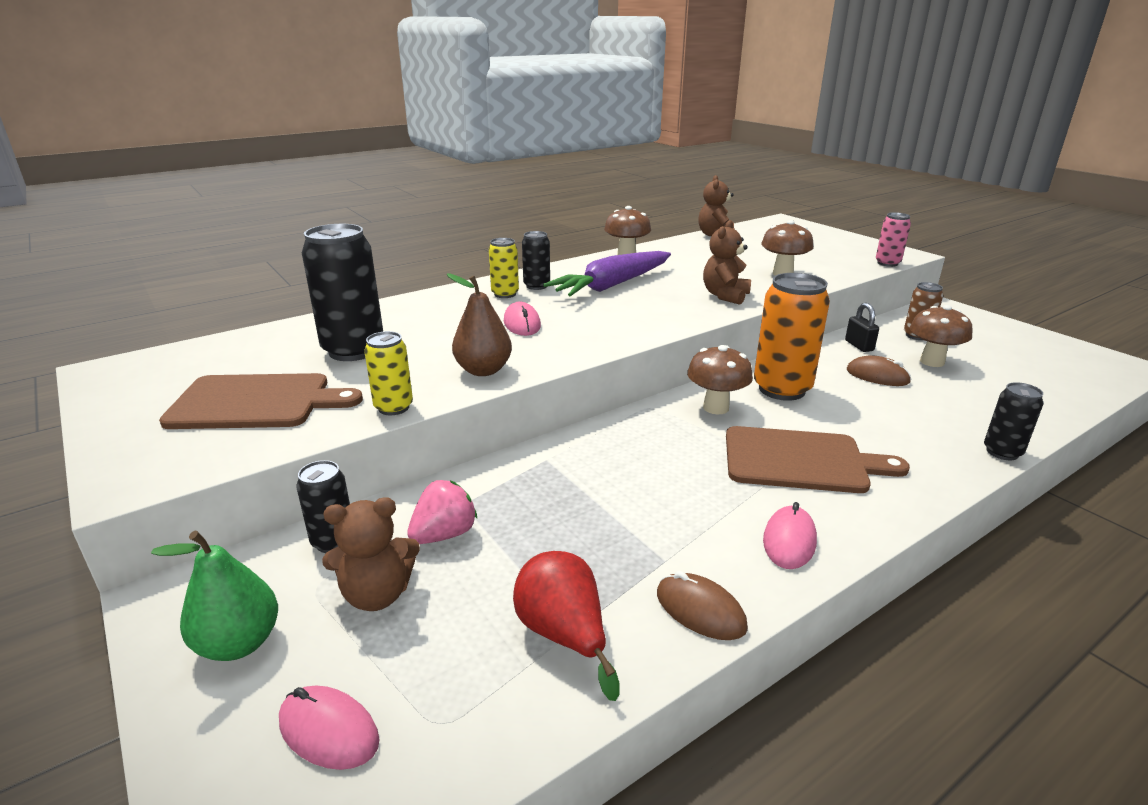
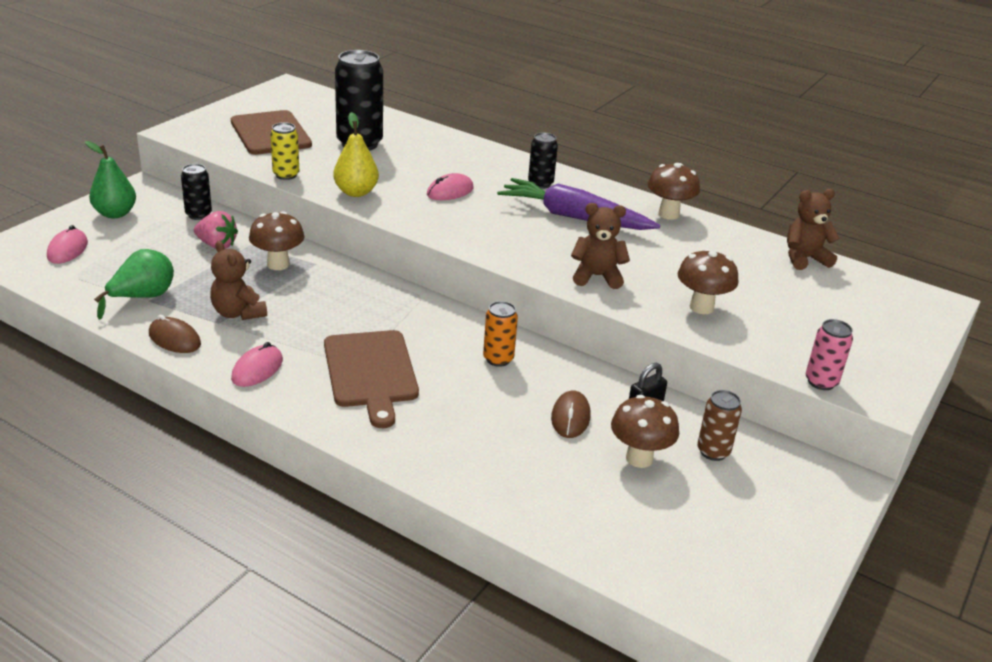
camera: 65 degrees right, 5 degrees up
brown teddy bear [322,497,420,611] -> brown teddy bear moved to [210,241,267,320]
brown pear [447,274,512,376] -> yellow pear [333,112,379,197]
yellow can [489,238,519,298] -> none
red pear [513,551,620,701] -> green pear [94,249,174,320]
brown mouse [657,571,748,640] -> brown mouse turned 75 degrees counterclockwise [149,315,201,353]
brown mushroom [687,345,753,414] -> brown mushroom moved to [249,211,304,270]
orange can [754,273,830,401] -> orange can [483,301,518,367], size x0.54
pink mouse [763,502,817,569] -> pink mouse turned 60 degrees counterclockwise [231,342,283,387]
black can [984,382,1043,460] -> none

